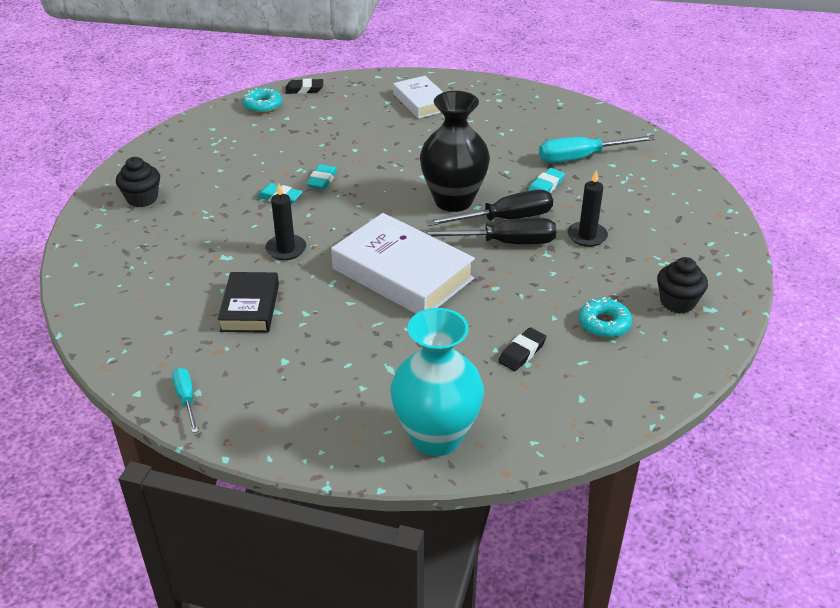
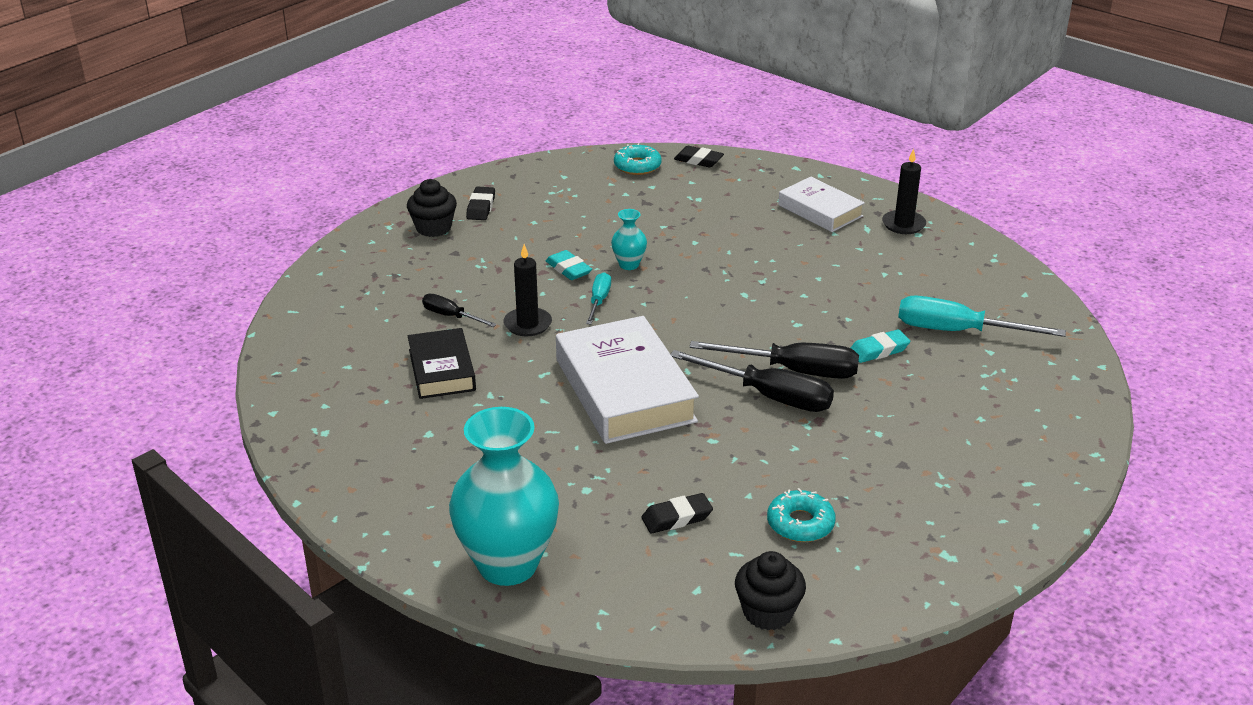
camera: 30 degrees right, 5 degrees down
turquoise screwdriver [172,368,198,433] -> turquoise screwdriver moved to [586,272,611,325]
black book [218,272,279,333] -> black book turned 45 degrees counterclockwise [408,328,476,399]
turquoise eraser [306,164,337,190] -> turquoise vase [611,209,647,270]
white book [393,76,443,119] -> white book turned 45 degrees counterclockwise [778,177,865,232]
black vase [420,91,490,212] -> none
black candle [568,170,608,247] -> black candle moved to [882,148,926,234]
black cupcake [657,257,708,313] -> black cupcake moved to [735,551,806,630]
none -> black screwdriver [422,294,497,327]
none -> black eraser [466,186,495,220]

